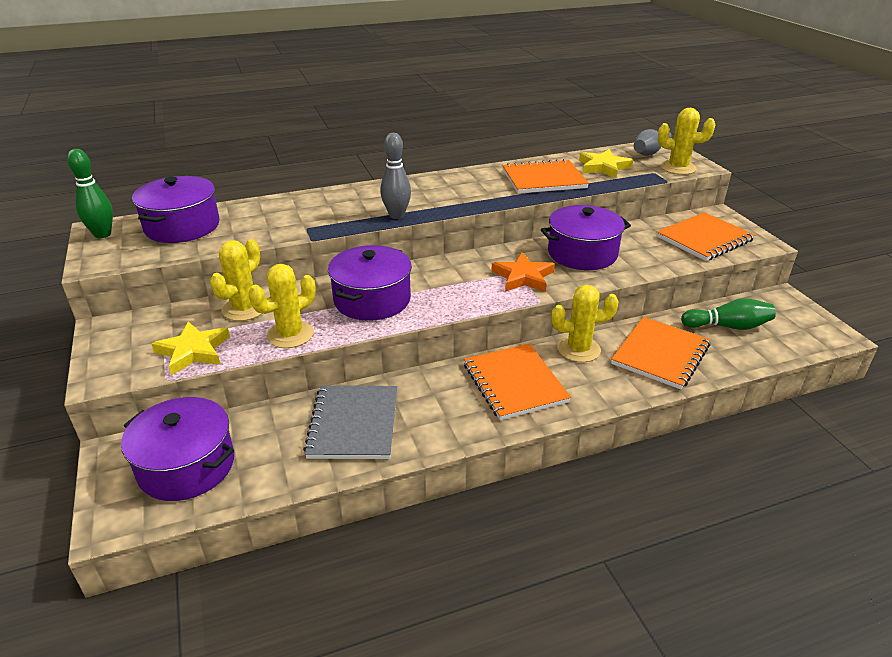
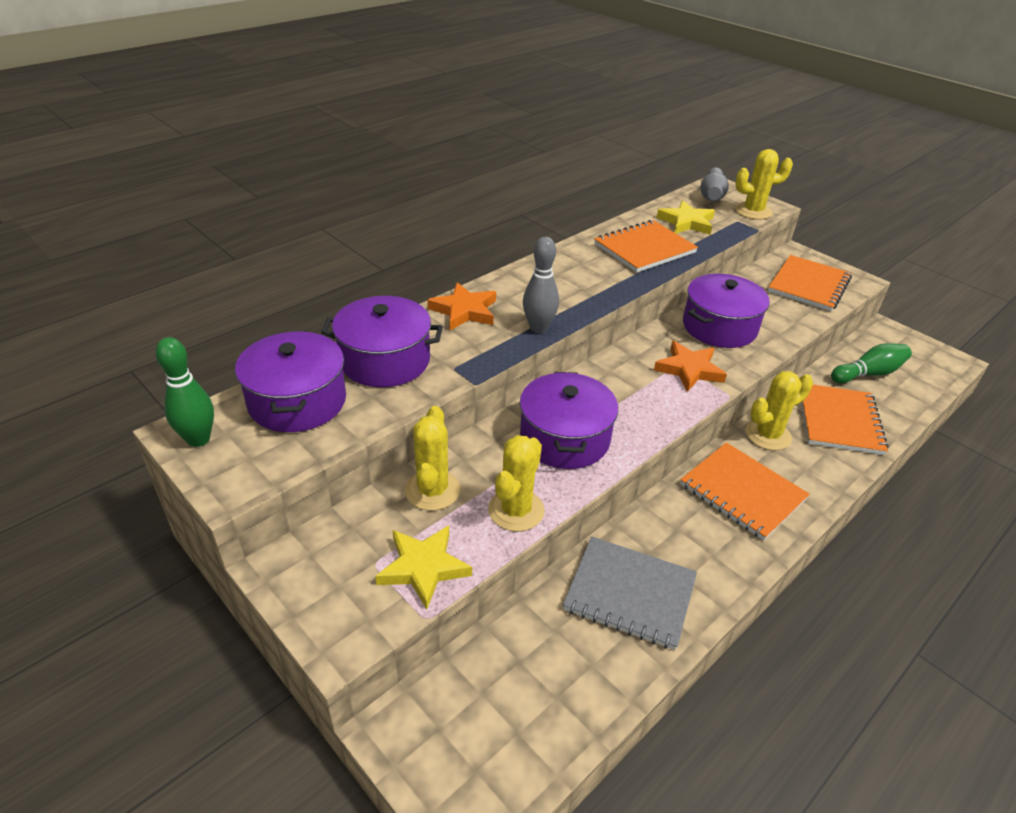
camera: 25 degrees left, 5 degrees up
purple pot [121,397,234,501] -> purple pot moved to [321,296,443,387]
grey notebook [303,386,397,459] -> grey notebook turned 45 degrees counterclockwise [563,536,697,650]
none -> orange star [427,282,496,330]

